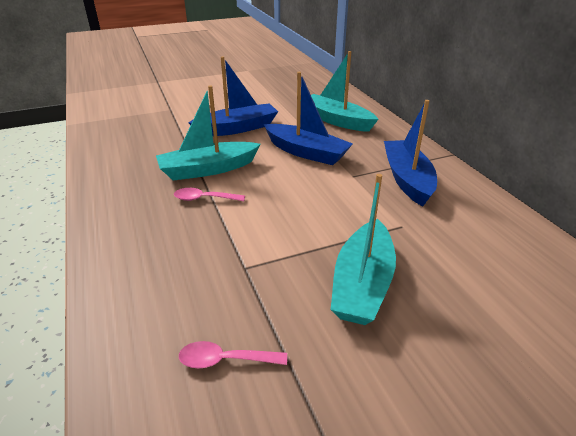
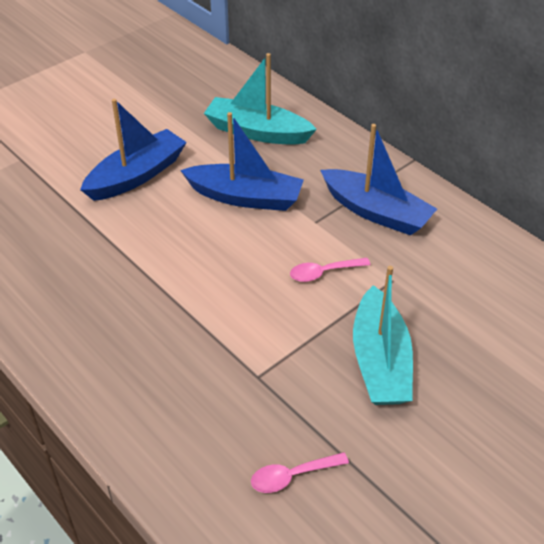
camera: 20 degrees left, 10 degrees up
turquoise boat [156,85,261,181] -> none
pink spoon [174,188,245,201] -> pink spoon moved to [290,258,370,282]
blue boat [384,100,437,207] -> blue boat turned 150 degrees clockwise [320,124,437,236]

